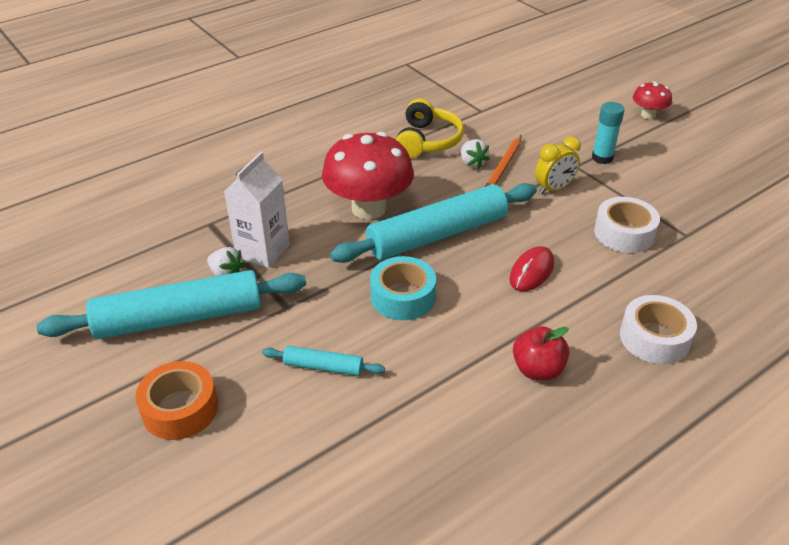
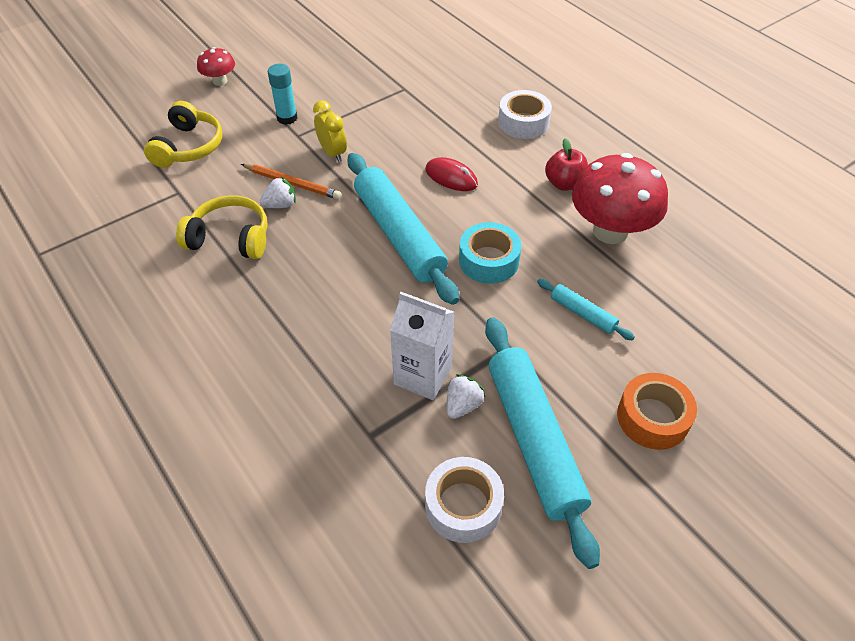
camera: 90 degrees left, 10 degrees up
turquoise rolling pin [262,346,385,376] -> turquoise rolling pin turned 60 degrees counterclockwise [537,279,635,340]
red mushroom [322,132,414,220] -> red mushroom moved to [572,153,668,244]
white tape [594,197,660,253] -> white tape moved to [425,457,504,543]
none -> yellow headphones [144,101,223,168]

